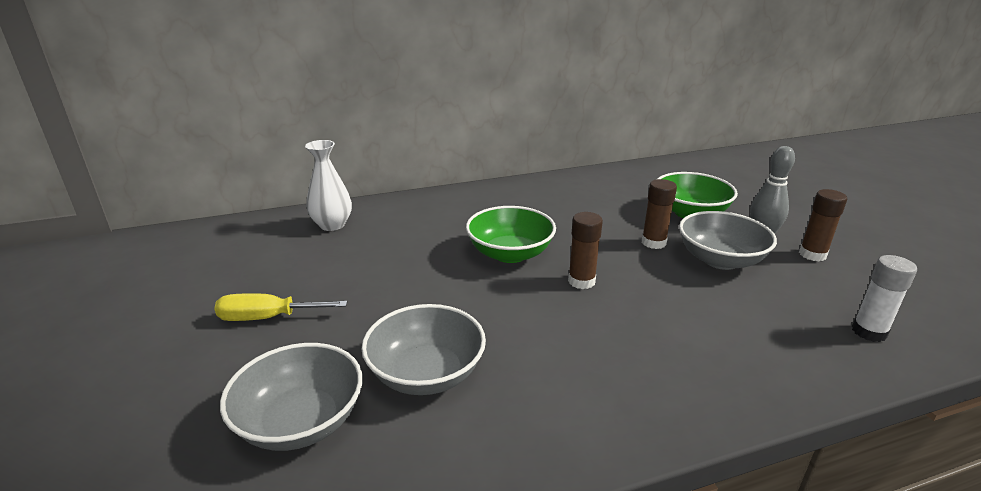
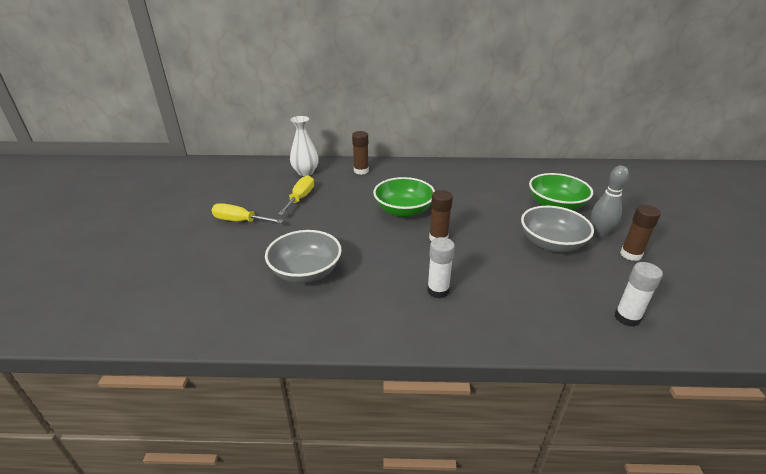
camera: 20 degrees right, 5 degrees up
grey bowl [220,343,363,451] -> none
brown glue stick [642,179,677,249] -> brown glue stick moved to [352,131,369,175]
none -> yellow screwdriver [278,175,314,215]
none -> white glue stick [427,237,455,298]

